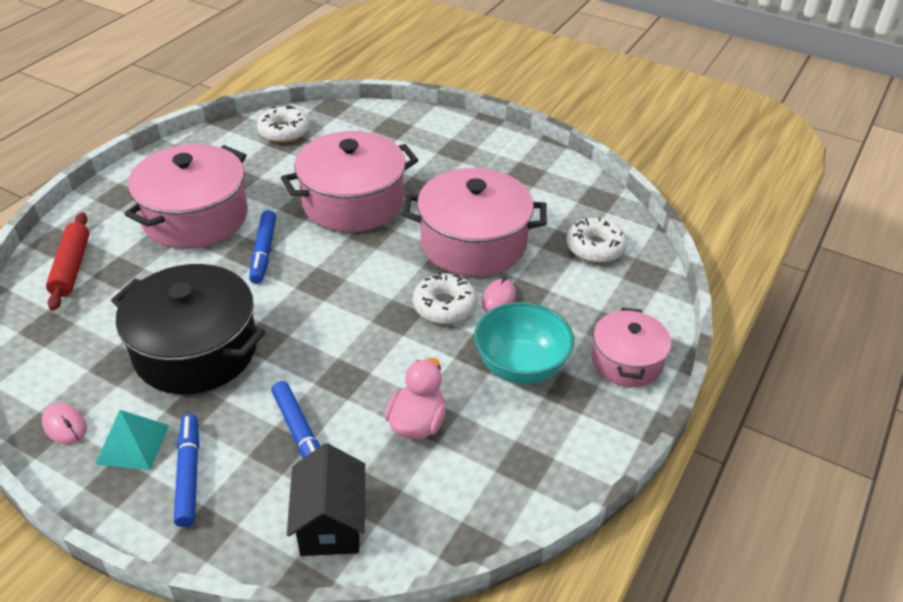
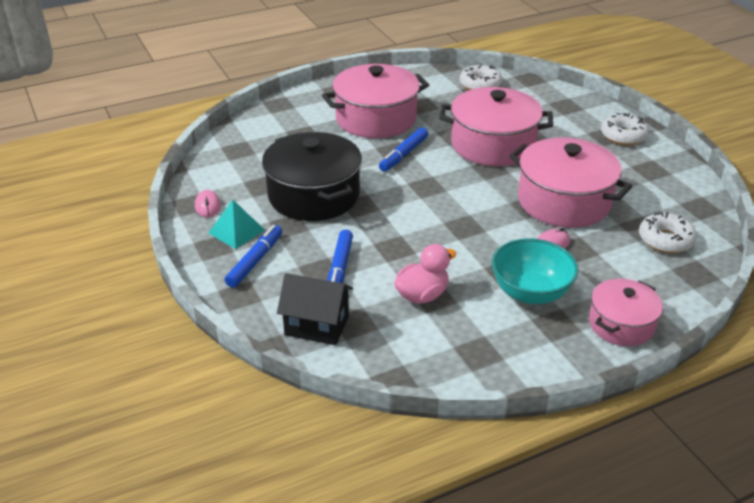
camera: 35 degrees right, 5 degrees down
red rolling pin [46,212,90,311] -> none
black house [287,443,365,556] -> black house turned 75 degrees clockwise [277,273,353,345]
white donut [413,272,477,324] -> white donut moved to [601,113,649,146]

